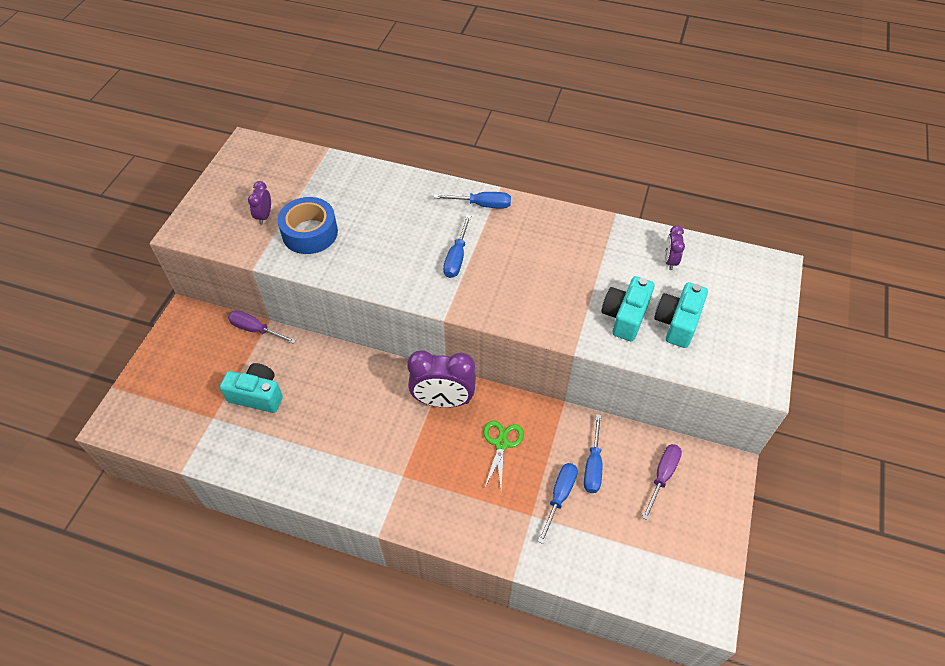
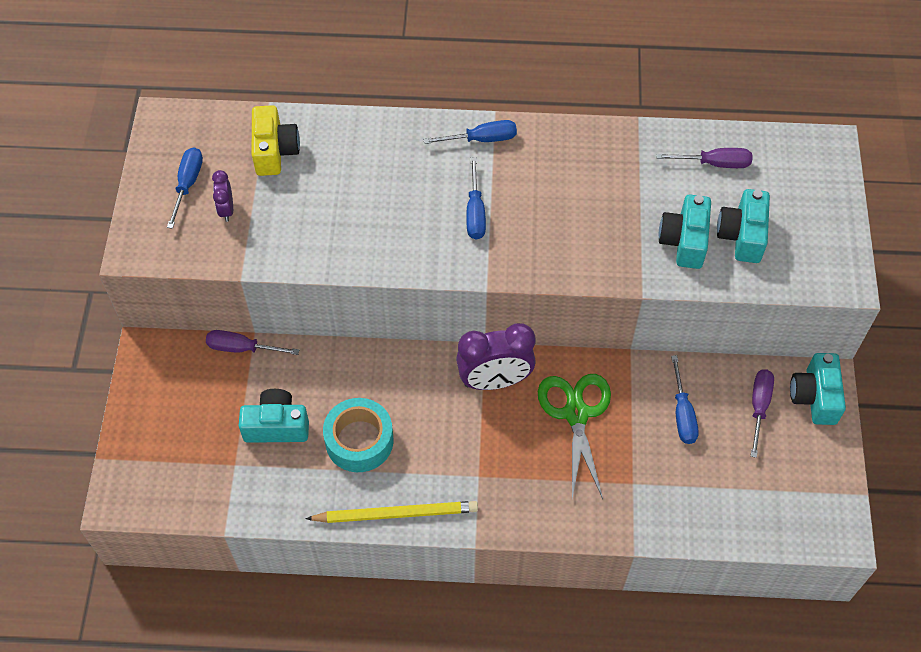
camera: 15 degrees left, 5 degrees up
blue tape [277,197,338,254] -> none
green scissors [484,420,524,488] -> green scissors [538,374,611,499], size x1.57
blue screwdriver [538,463,578,544] -> blue screwdriver moved to [167,147,203,229]
purple clock [665,225,685,270] -> purple screwdriver [657,148,752,168]
none -> yellow camera [252,105,300,176]
none -> yellow pencil [305,501,478,523]
none -> turquoise tape [323,398,394,472]
none -> turquoise camera [790,353,846,425]

